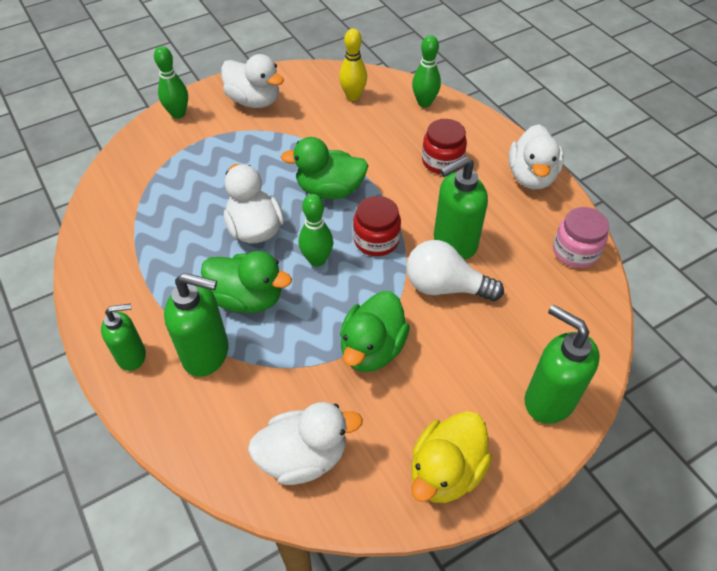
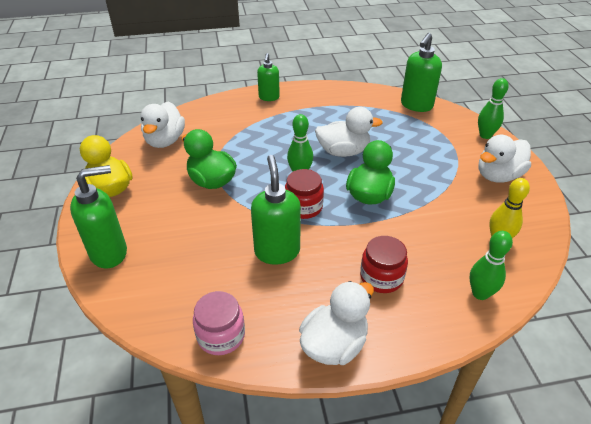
camera: 110 degrees right, 10 degrees down
green soap dispenser [164,273,229,377] -> green soap dispenser moved to [401,33,442,112]
green duck [201,251,292,313] -> none
white light bulb [407,240,504,301] -> none
white duck [509,124,564,189] -> white duck turned 105 degrees clockwise [299,281,374,365]

